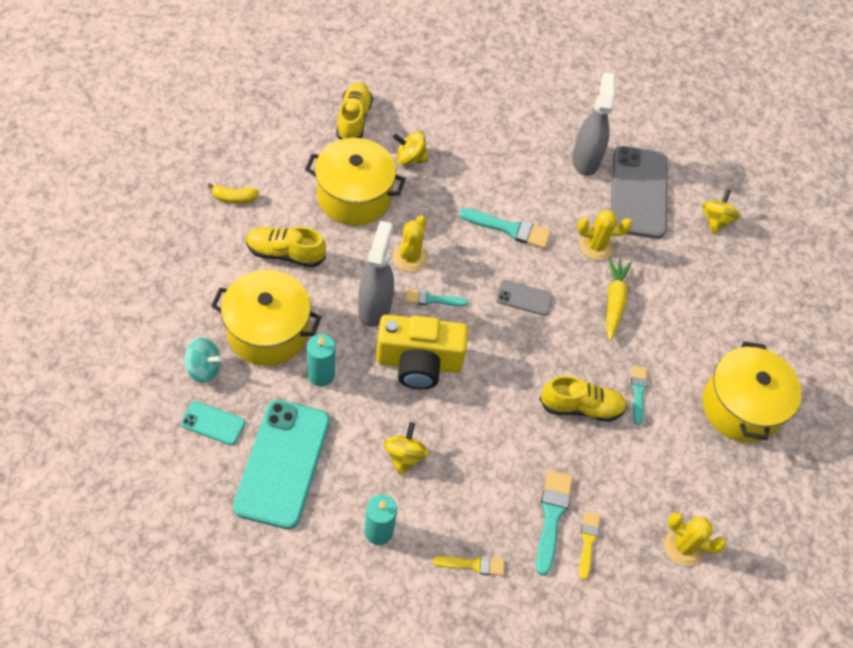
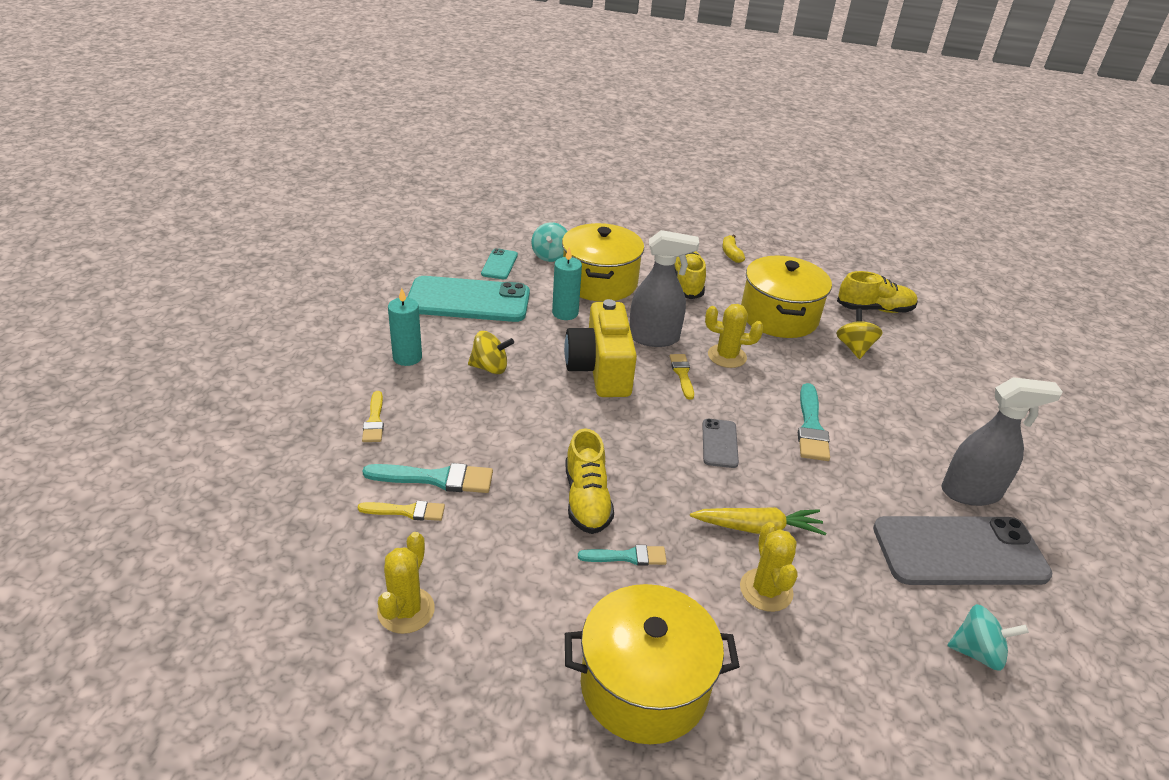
camera: 85 degrees right, 20 degrees down
turquoise brush [405,289,468,306] -> yellow brush [669,354,694,400]
yellow cactus [577,210,632,260] -> yellow cactus moved to [740,522,798,612]
yellow spinning top [702,189,740,234] -> turquoise spinning top [947,604,1029,671]

